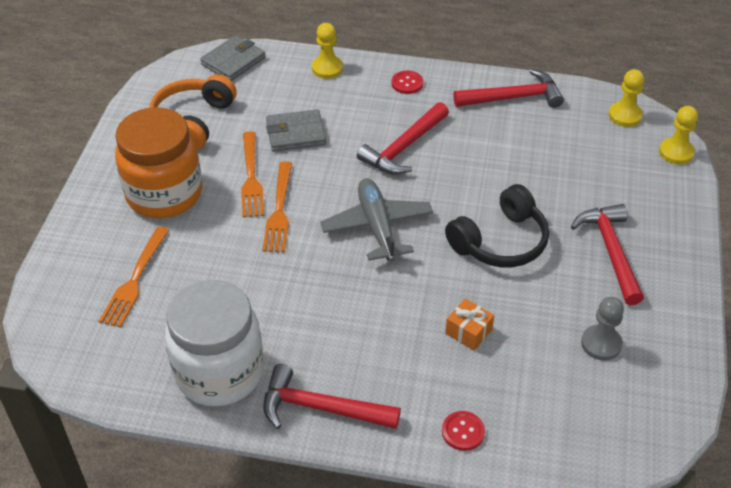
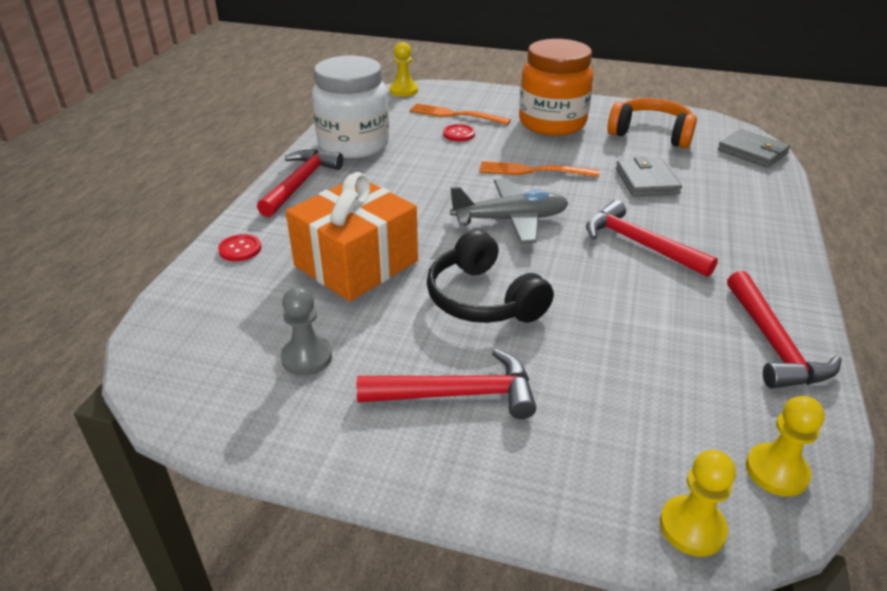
camera: 95 degrees right, 10 degrees down
orange fork [241,131,264,217] -> none
yellow pawn [312,23,343,79] -> yellow pawn moved to [390,42,418,97]
red button [391,71,423,94] -> red button moved to [443,124,475,141]
orange gift [445,298,494,351] -> orange gift [286,172,418,301], size x2.44

